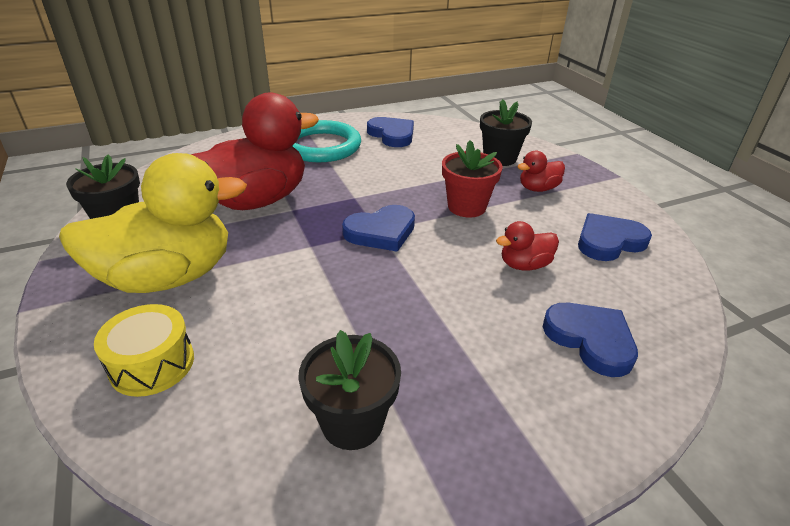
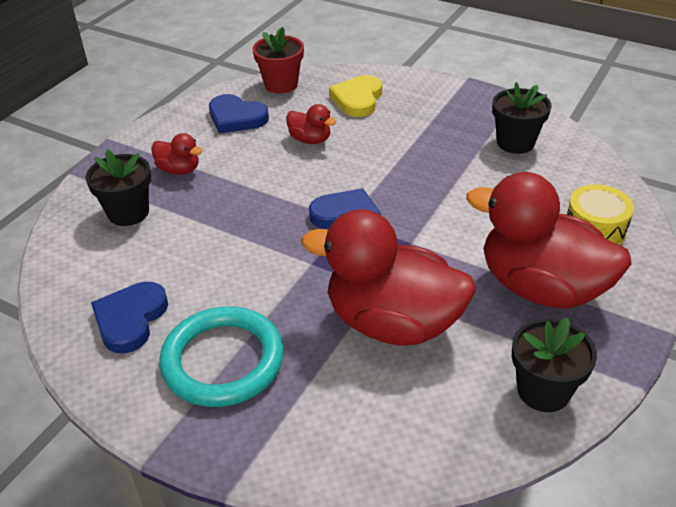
camera: 125 degrees left, 5 degrees up
yellow duck [59,153,247,293] -> red duck [466,172,632,309]
red flower pot [442,140,503,218] -> red flower pot moved to [252,27,304,93]
blue heart [543,303,638,377] -> yellow heart [329,75,382,117]

